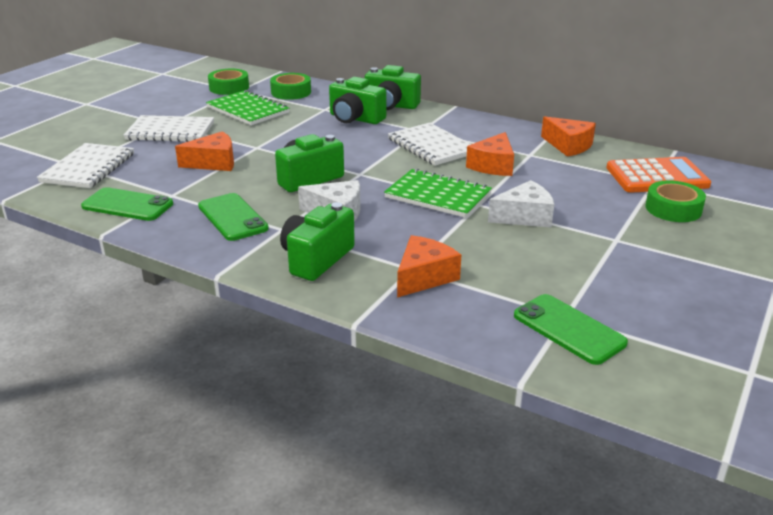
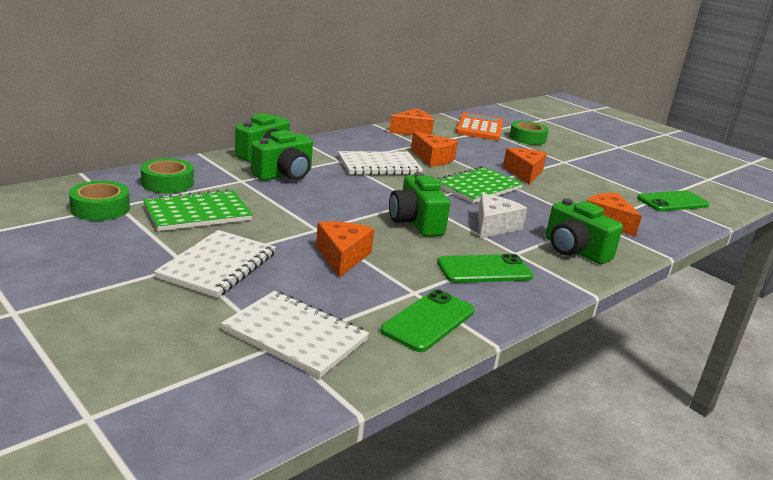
camera: 75 degrees left, 5 degrees down
white cheese [488,180,554,228] -> orange cheese [503,148,547,184]

